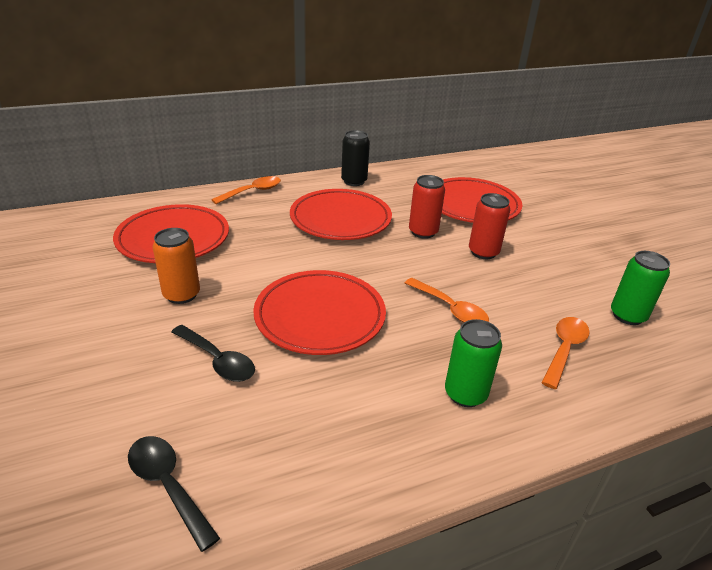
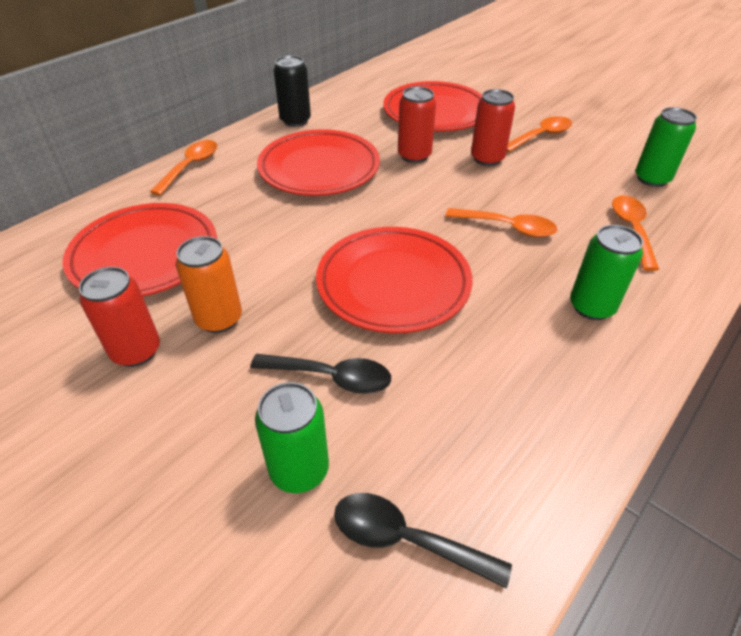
camera: 25 degrees left, 10 degrees up
none -> red can [79,267,160,367]
none -> green can [255,382,329,493]
none -> orange spoon [507,116,572,152]

